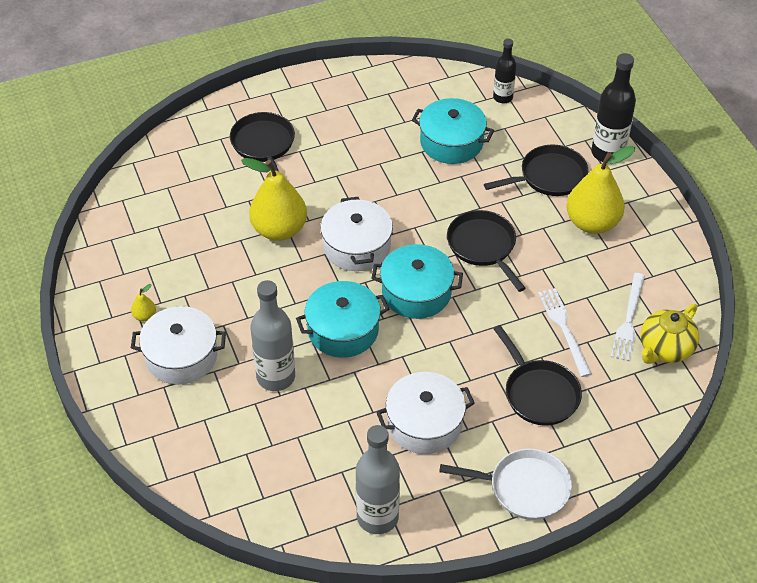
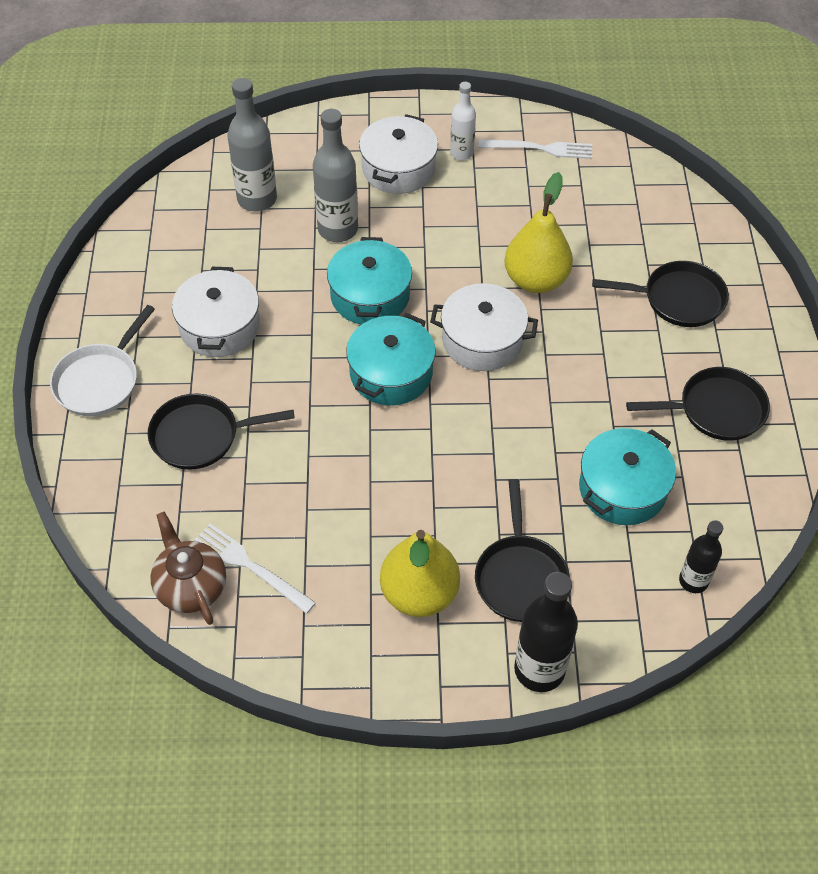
camera: 110 degrees right, 5 degrees up
yellow pear [131,284,156,321] -> white bottle [450,82,476,160]
grey bottle [356,425,400,534] -> grey bottle moved to [228,78,277,212]
black pan [447,210,526,292] -> black pan moved to [626,367,770,441]
white fork [538,288,592,377] -> white fork moved to [478,139,592,159]
yellow teapot [641,304,699,364] -> brown teapot [150,512,226,625]

